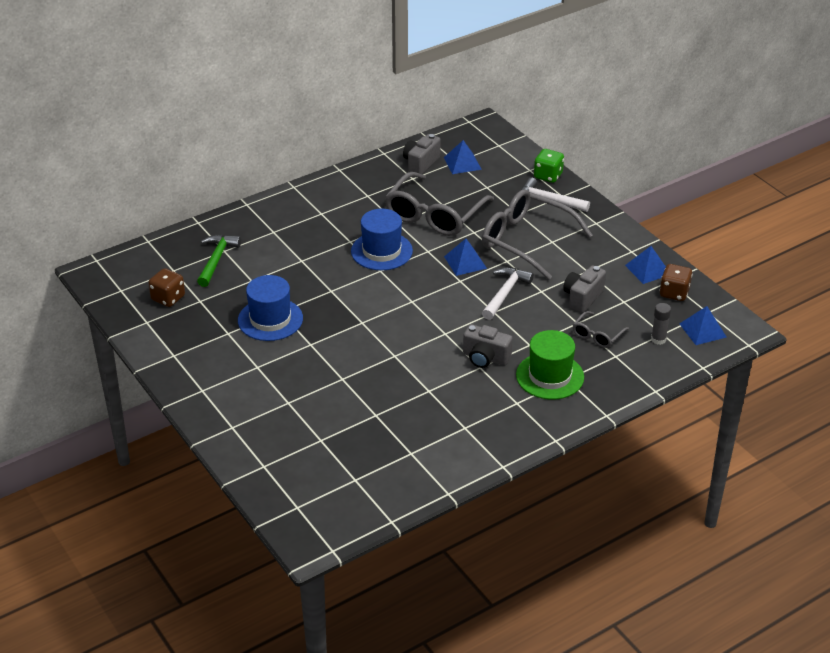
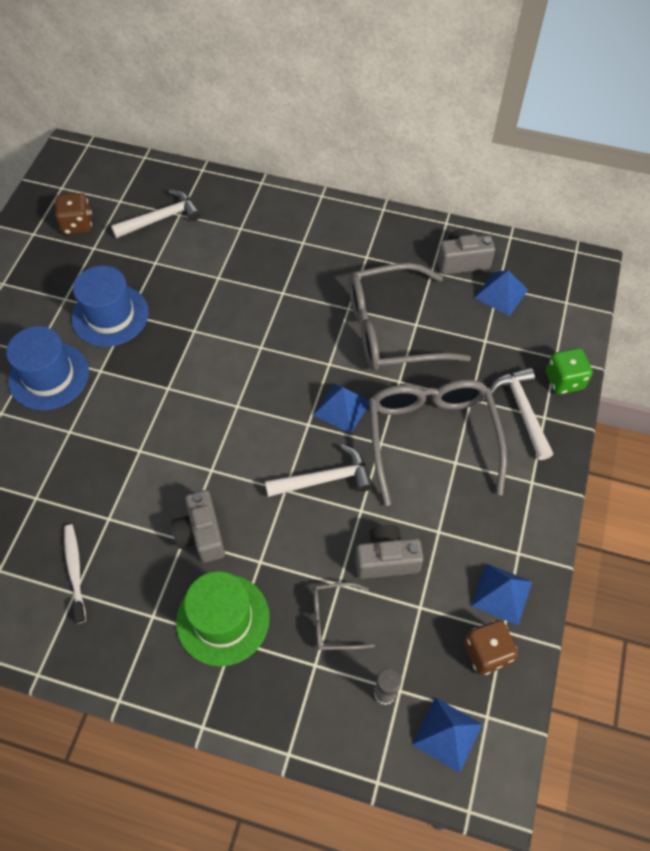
camera: 50 degrees right, 20 degrees up
green hammer [197,234,241,287] -> white hammer [111,190,201,238]
blue hat [351,209,413,270] -> blue hat moved to [6,326,89,410]
none -> white toothbrush [64,524,86,623]

